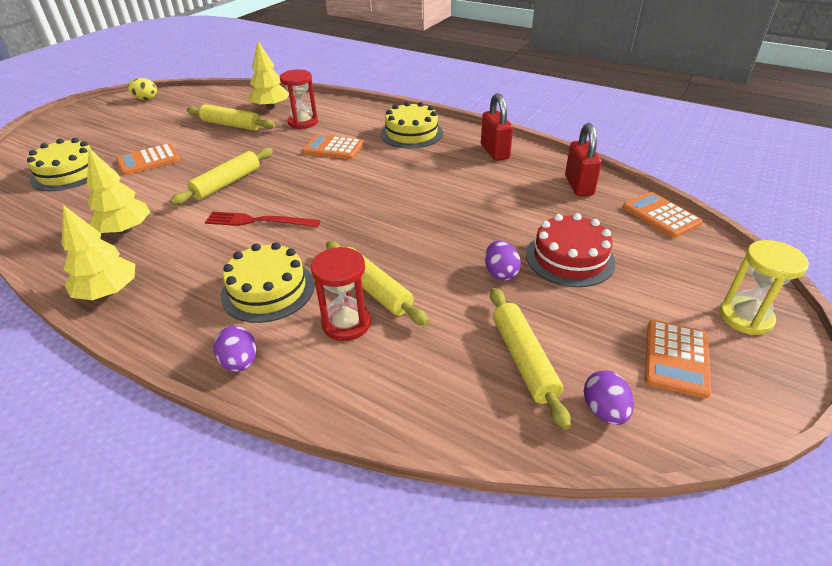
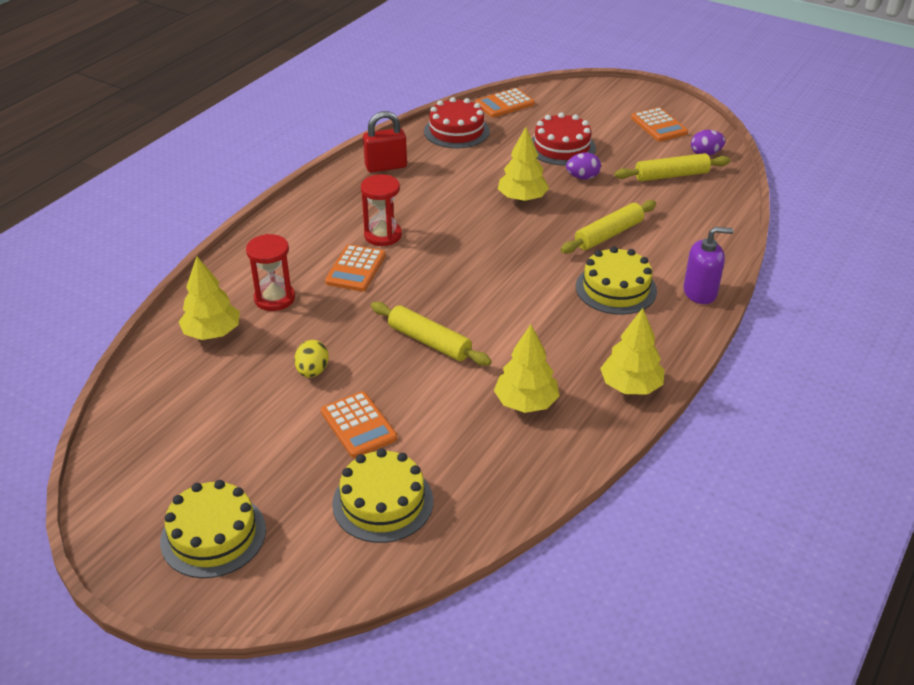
camera: 90 degrees left, 0 degrees up
yellow egg [128,78,157,100] -> yellow egg moved to [294,340,329,378]
yellow rolling pin [187,104,275,131] -> none
red fork [205,212,321,227] -> none
purple egg [213,326,256,372] -> purple soap dispenser [683,227,733,304]
red hourglass [311,247,371,341] -> red hourglass moved to [361,174,402,246]
yellow cake [381,101,443,149] -> yellow cake moved to [160,480,266,578]
red padlock [565,123,602,196] -> red cake [424,97,490,148]
orange calculator [645,320,711,398] -> orange calculator turned 45 degrees clockwise [631,107,688,141]
yellow hourglass [720,240,809,335] -> none
none -> yellow tree [498,127,549,202]

